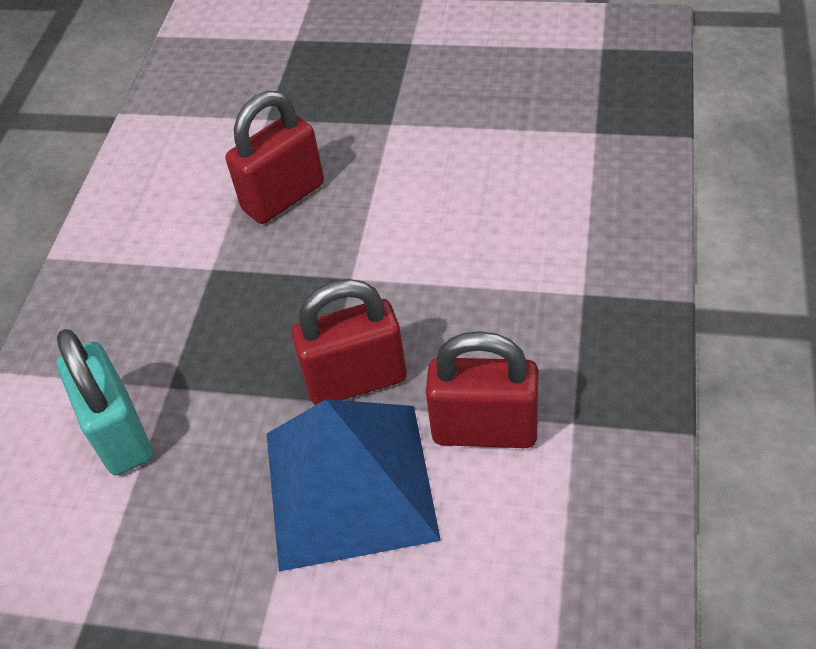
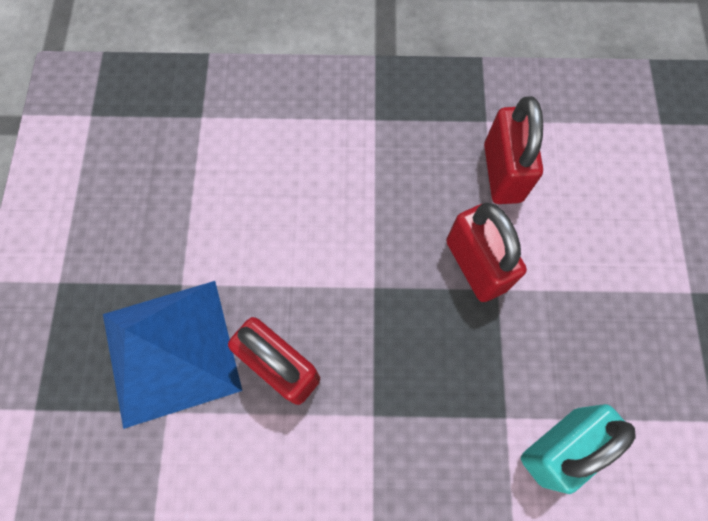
camera: 105 degrees left, 20 degrees up
blue pyramid [267,399,441,572] -> blue pyramid moved to [103,281,242,429]

